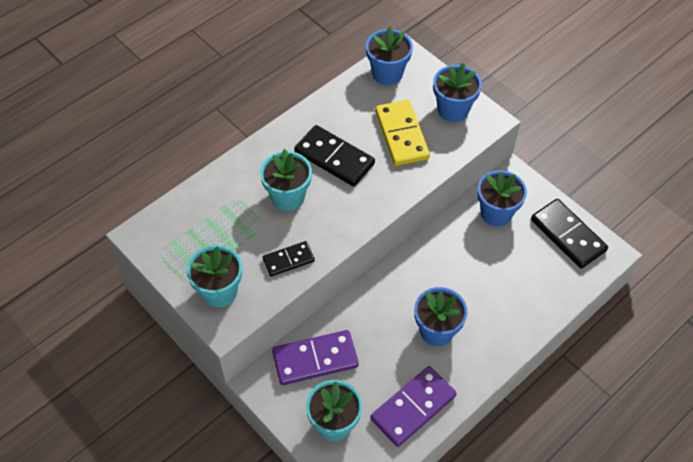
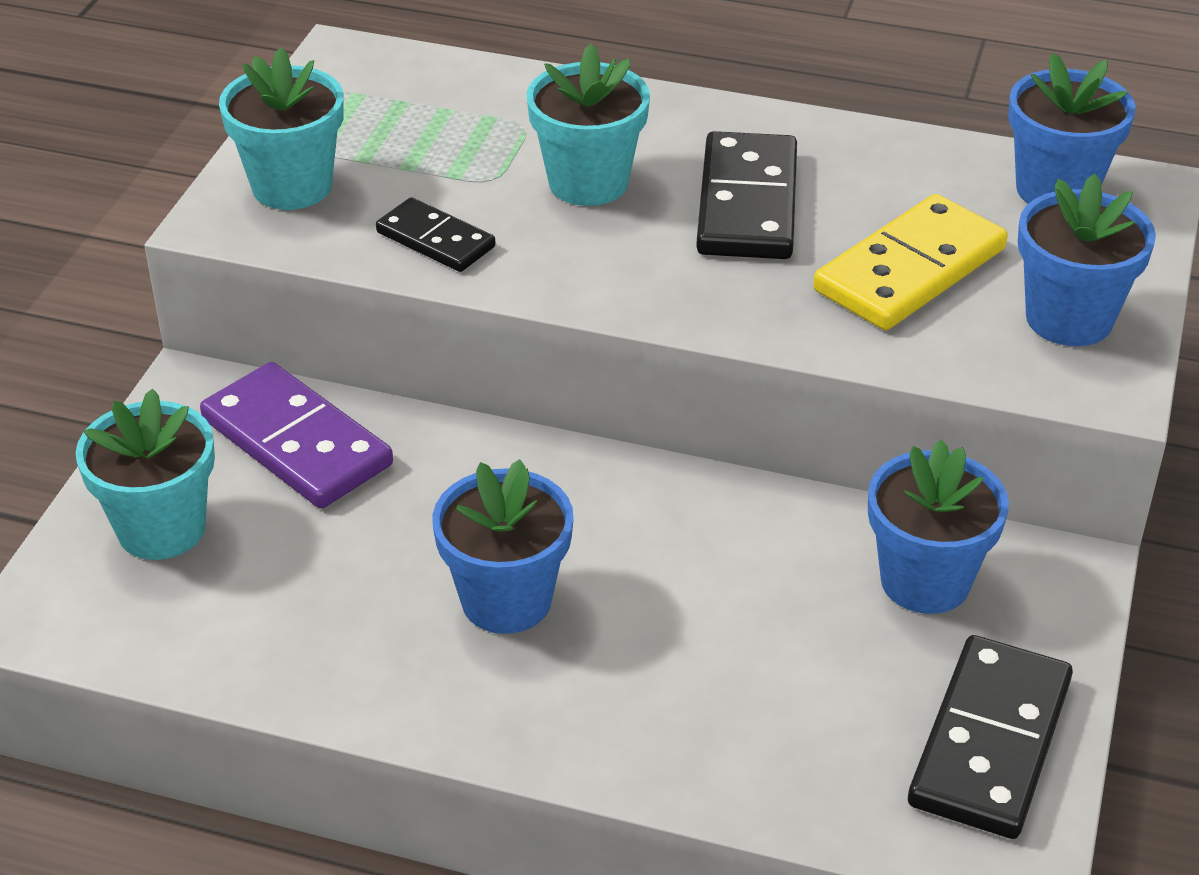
camera: 60 degrees right, 15 degrees down
purple domino [370,366,457,447] -> none

